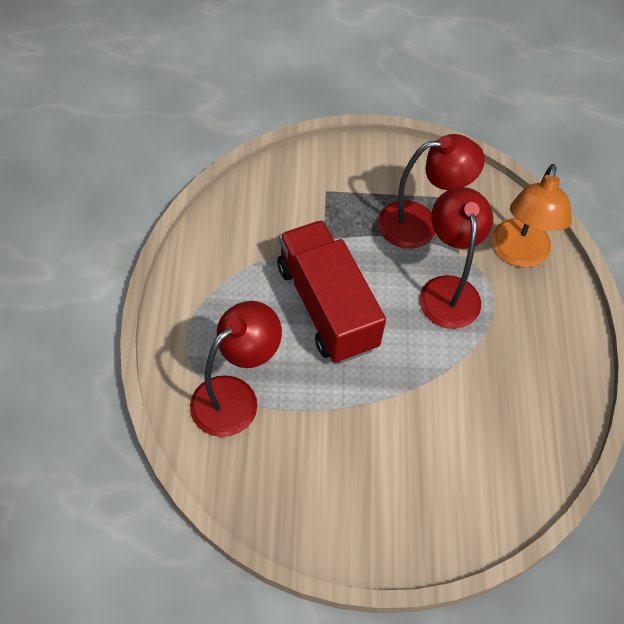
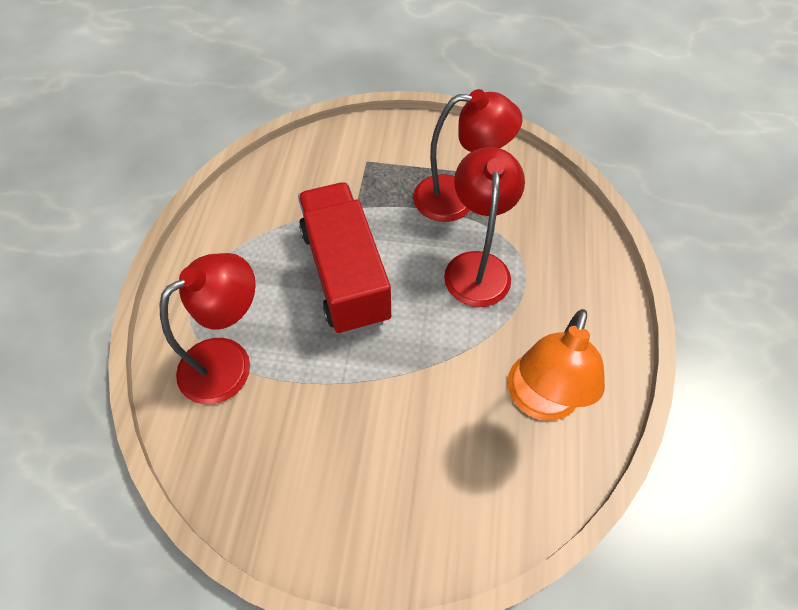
camera: 10 degrees right, 0 degrees up
orange lamp [492,164,572,267] -> orange lamp moved to [507,309,605,421]

